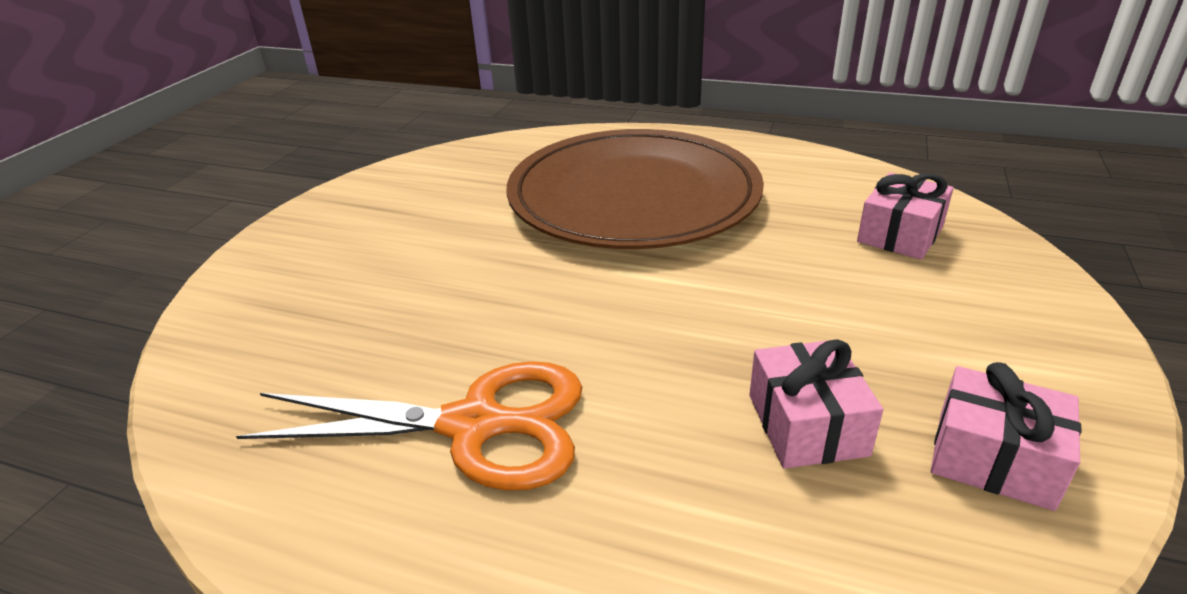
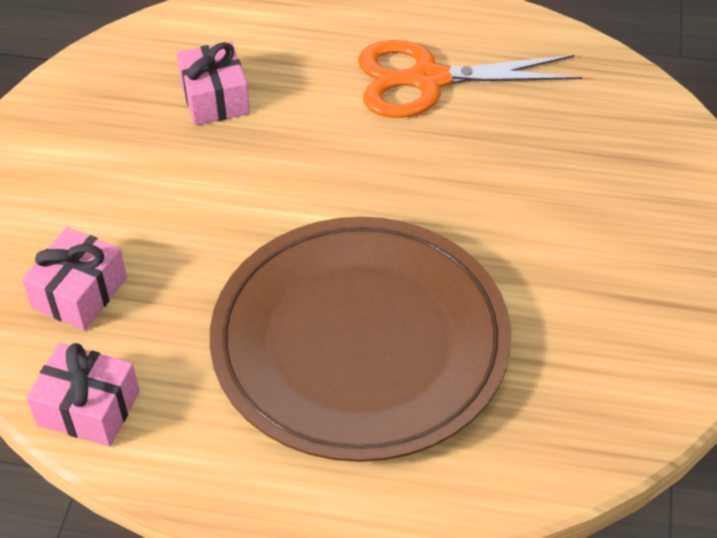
camera: 170 degrees right, 15 degrees up
pink gift [931,362,1081,511] -> pink gift moved to [26,343,140,447]

